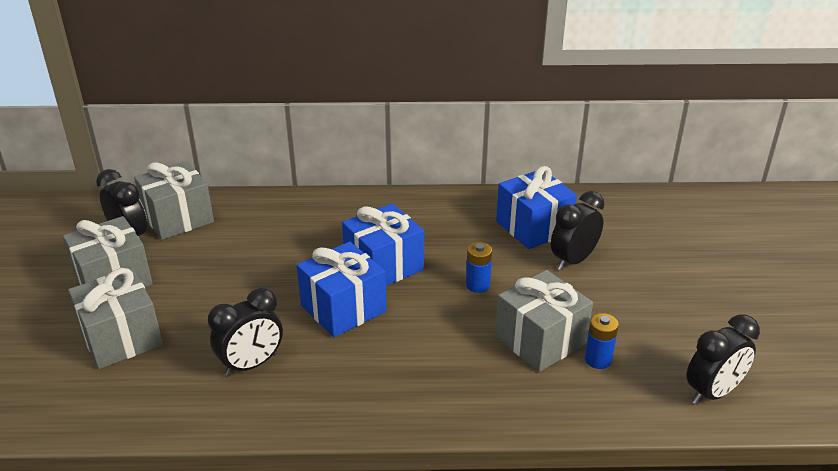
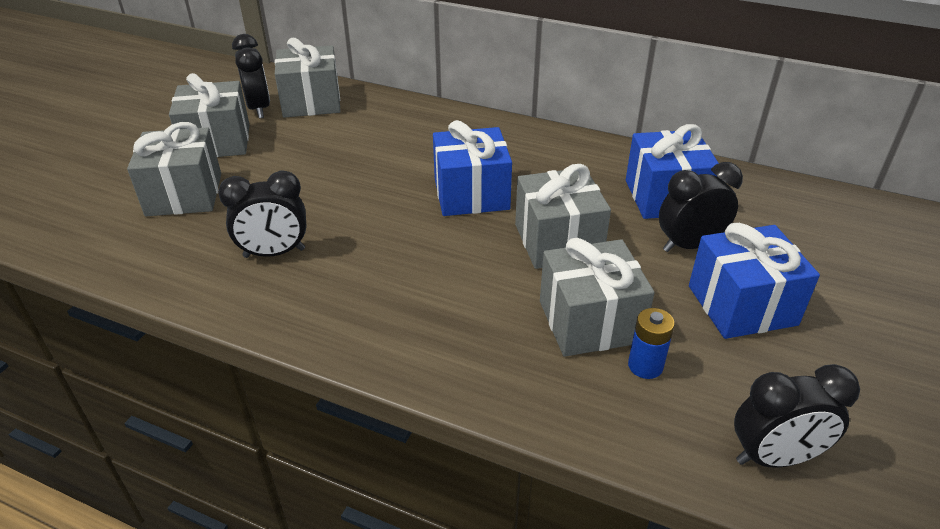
camera: 25 degrees right, 5 degrees up
blue gift [297,242,386,337] -> blue gift moved to [689,223,820,339]
blue battery [466,242,492,293] -> grey gift [515,164,611,269]

